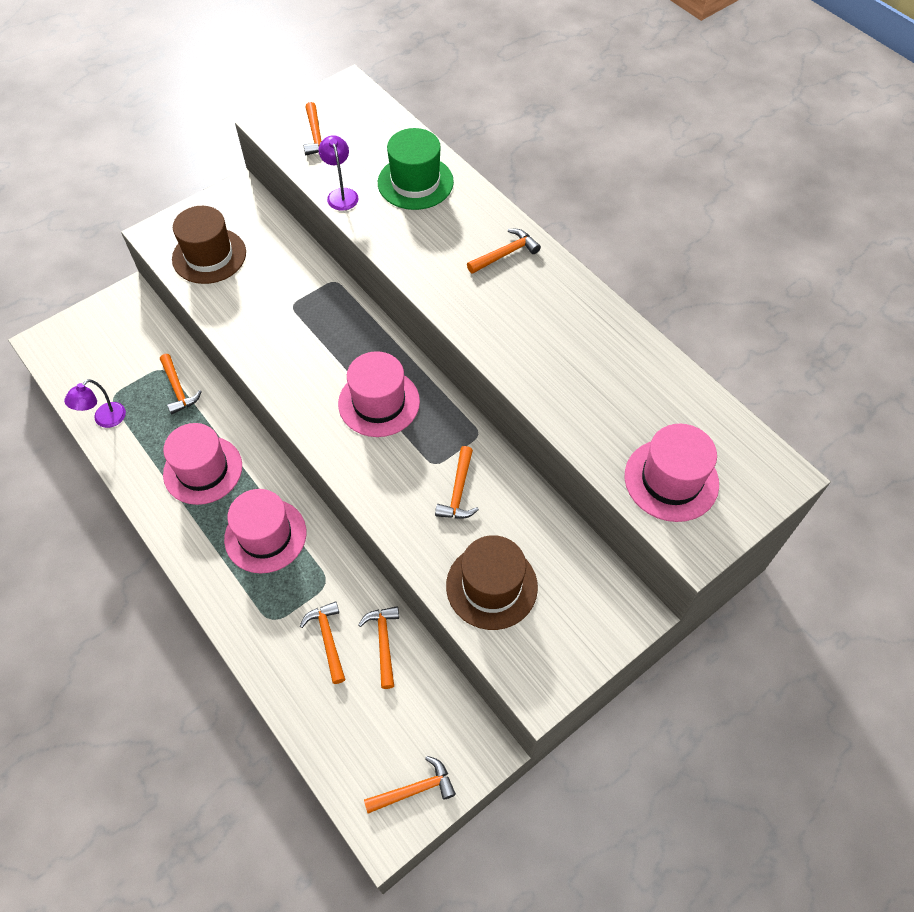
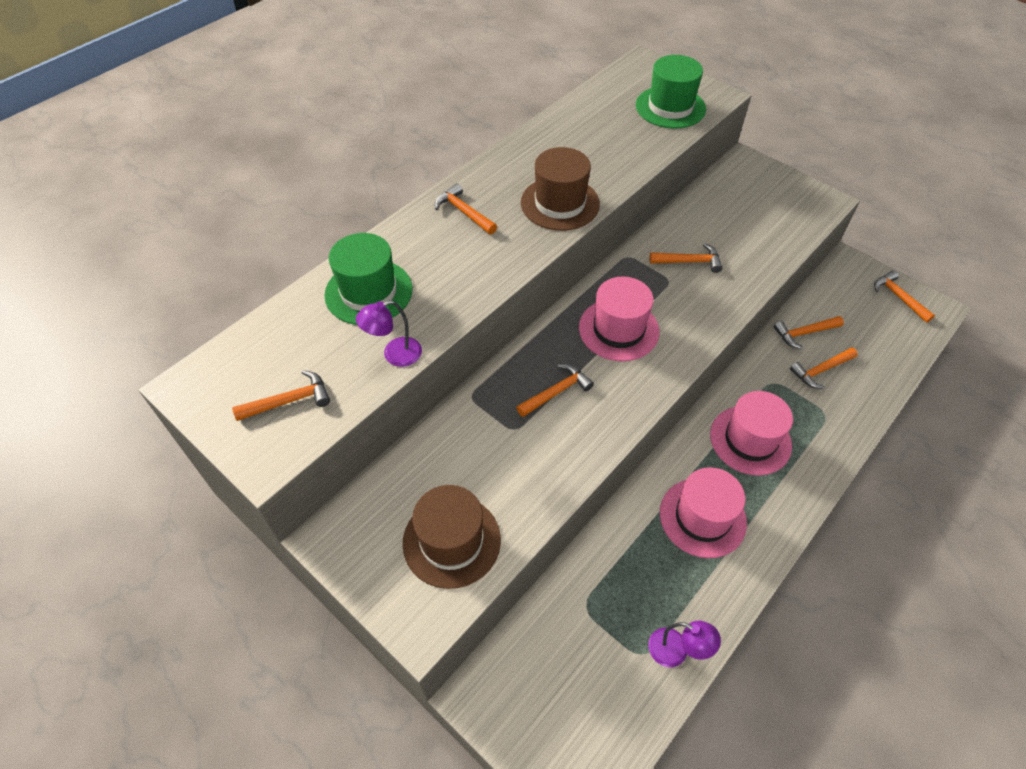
camera: 100 degrees left, 5 degrees down
orange hammer [160,354,202,414] -> orange hammer moved to [516,364,594,417]
brown hat [446,535,538,630] -> brown hat moved to [521,147,600,231]
pink hat [625,424,719,522] -> green hat [636,55,706,129]

